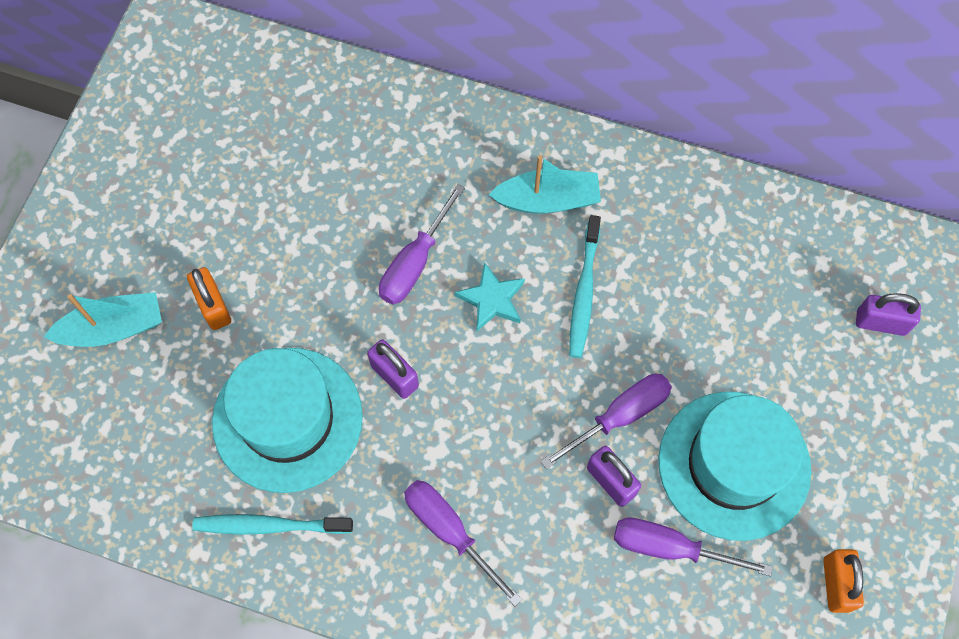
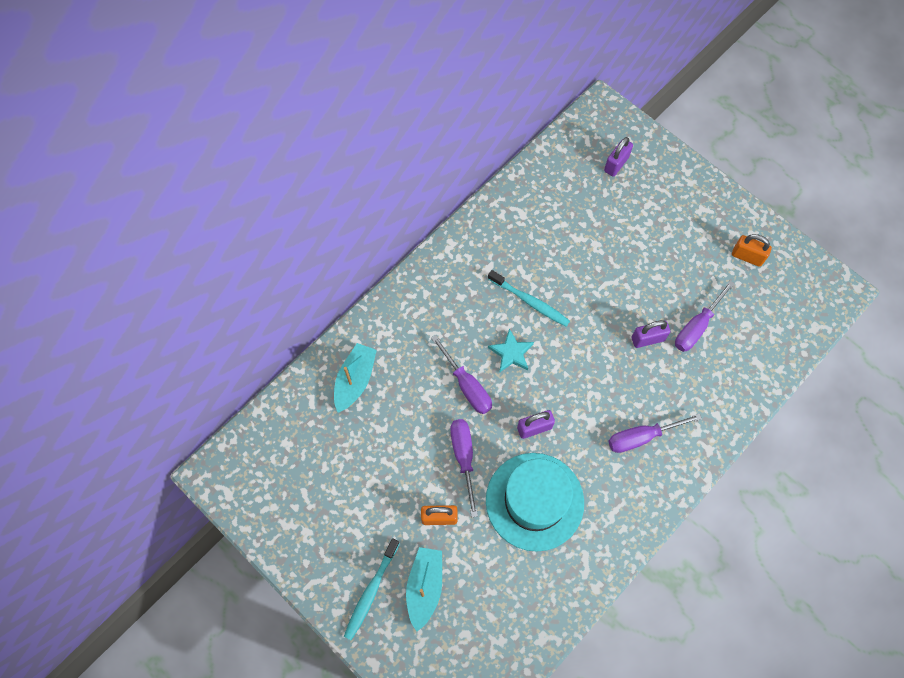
camera: 65 degrees left, 0 degrees up
turquoise toothbrush [192,514,353,535] -> turquoise toothbrush moved to [344,538,400,640]
turquoise boat [489,155,601,214] -> turquoise boat moved to [334,343,377,413]
purple screwdriver [540,374,672,469] -> purple screwdriver moved to [450,419,478,517]
turquoise hat [658,392,811,541] -> none

